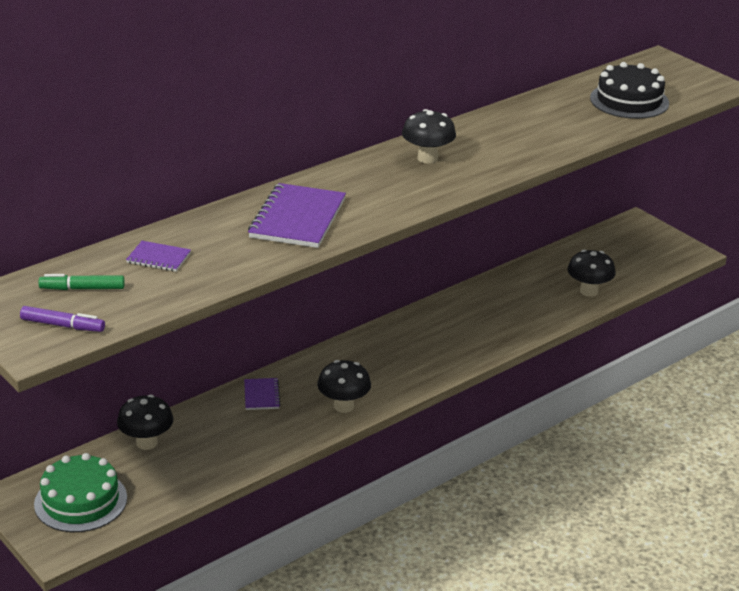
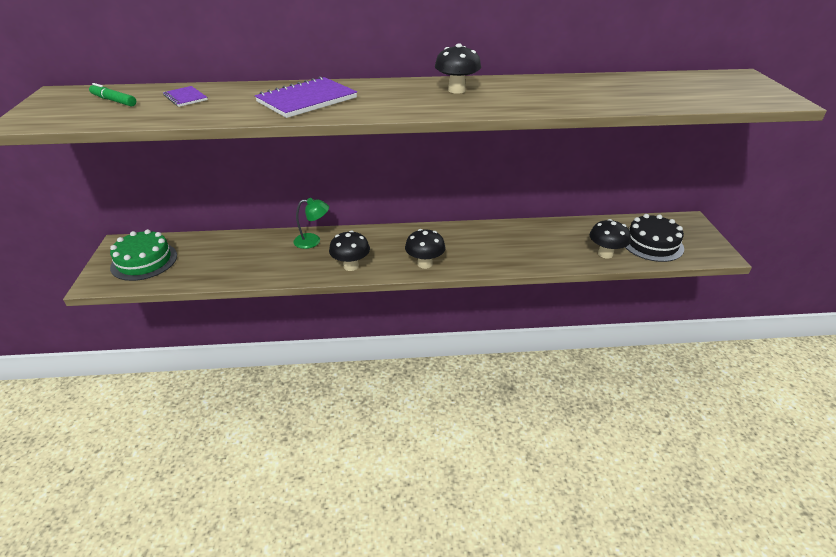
camera: 35 degrees right, 5 degrees up
purple marker [20,306,105,332] -> none
black mushroom [117,395,173,450] -> black mushroom moved to [405,229,446,269]
purple notebook [244,378,281,410] -> green lamp [293,198,329,249]
black cake [590,62,669,119] -> black cake moved to [625,214,684,262]

